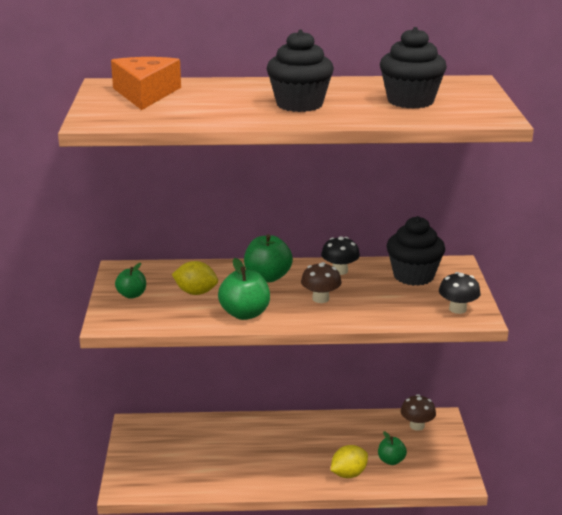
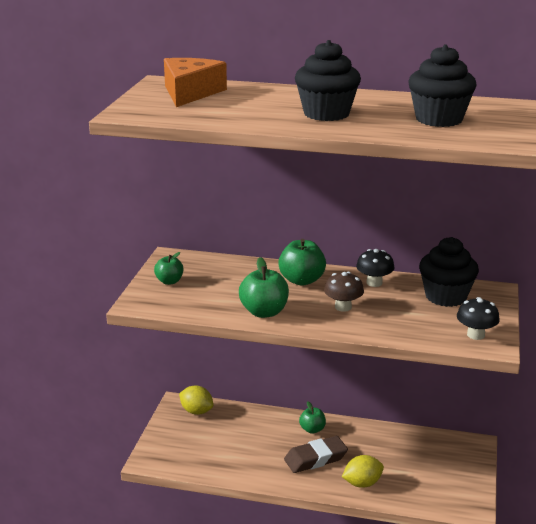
camera: 15 degrees right, 0 degrees up
yellow lemon [172,261,218,295] -> yellow lemon moved to [179,386,214,415]
green apple [378,431,407,465] -> green apple moved to [299,401,326,434]
brown mushroom [401,394,436,431] -> none
none -> brown eraser [284,436,348,473]

